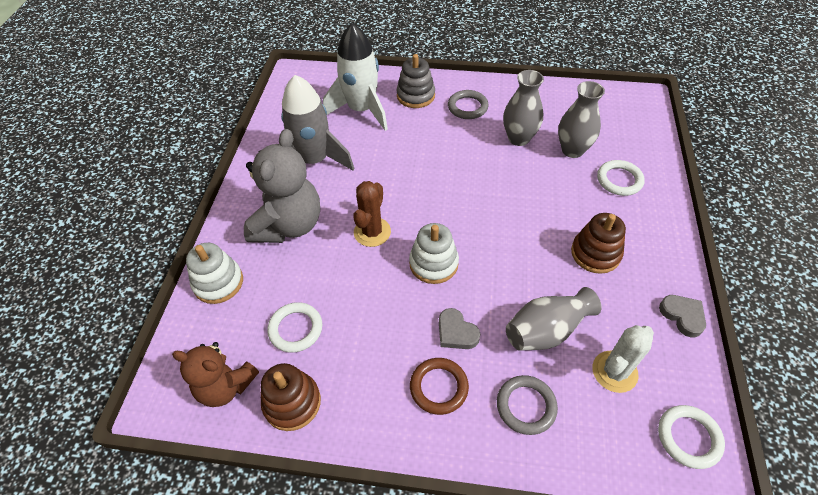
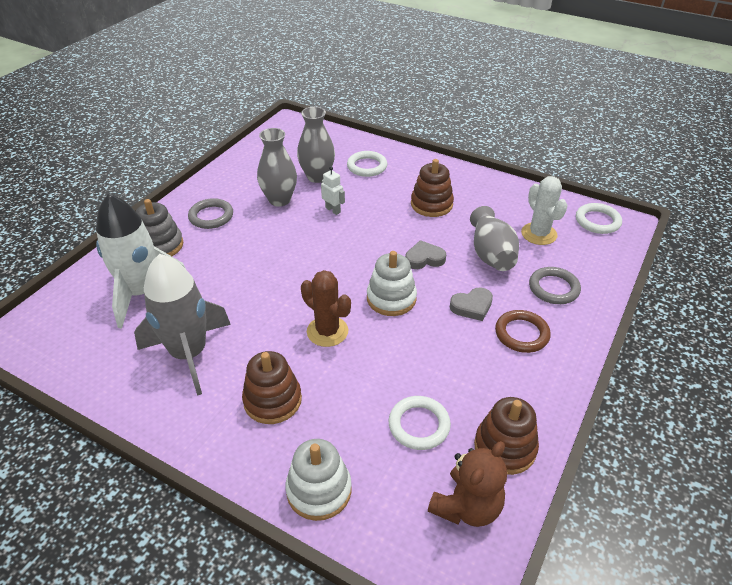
camera: 70 degrees left, 10 degrees down
grey teddy bear [244,129,320,243] -> brown stacking toy [242,351,302,424]
grey heart [659,295,706,337] -> grey heart moved to [405,240,446,269]
none -> white robot [321,167,345,215]

